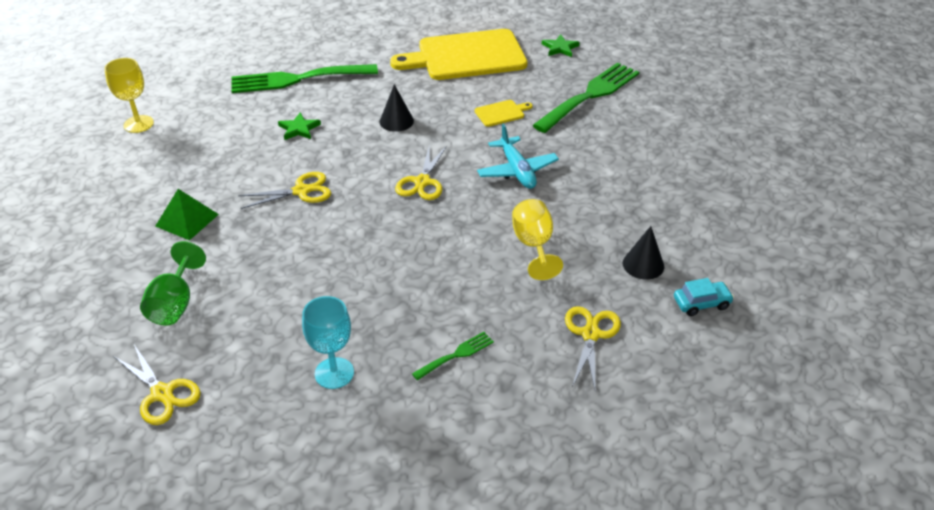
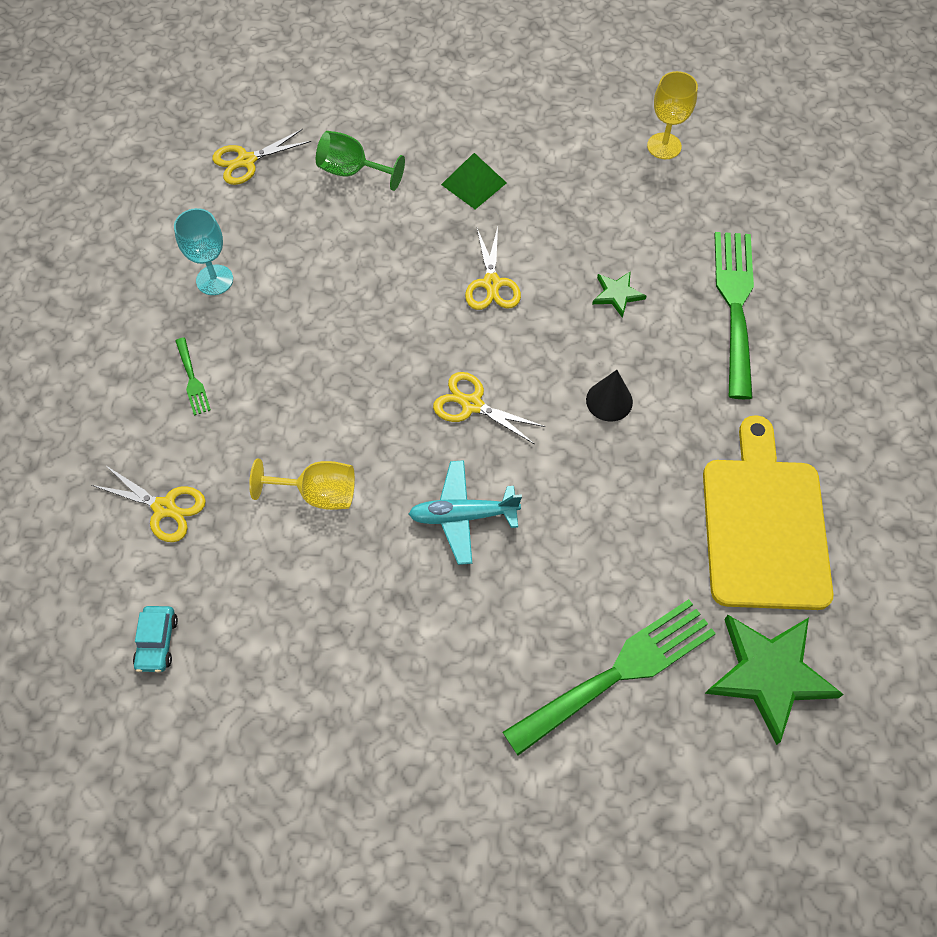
camera: 105 degrees right, 20 degrees up
yellow cutting board [475,100,533,127] -> none
green fork [532,63,639,133] -> green fork turned 90 degrees counterclockwise [503,599,716,756]
green star [542,35,579,57] -> green star [705,615,844,745], size x2.04
black cone [623,226,664,280] -> none

